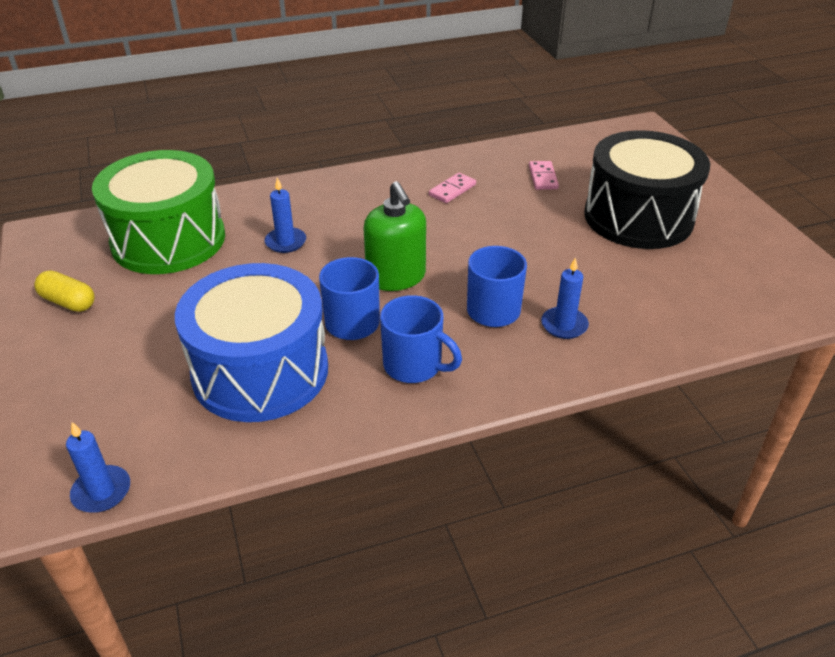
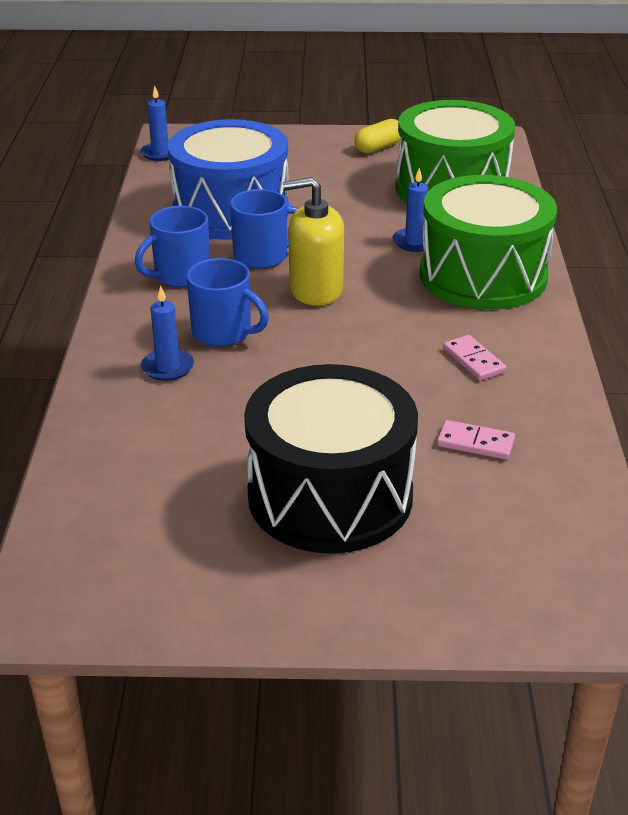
camera: 110 degrees right, 5 degrees down
green soap dispenser [364,181,426,291] -> yellow soap dispenser [283,177,344,306]
none -> green drum [419,175,557,310]

